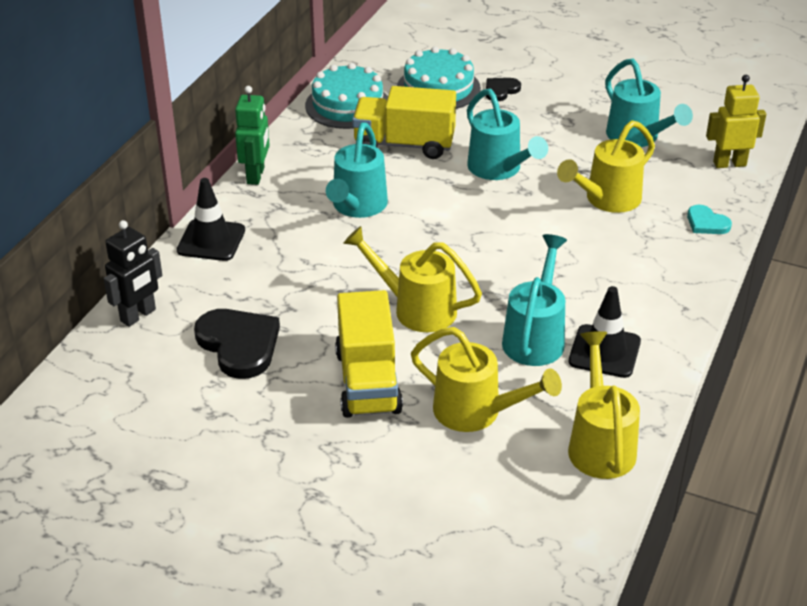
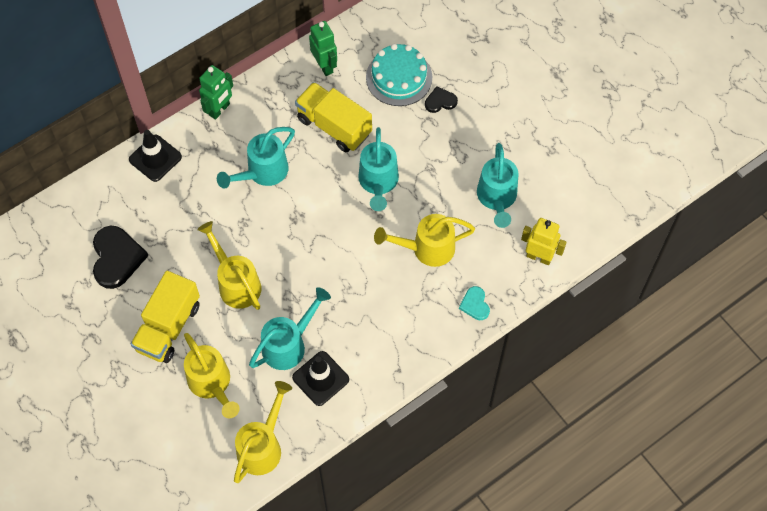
camera: 30 degrees right, 25 degrees up
black robot [104,220,162,327] -> none
turquoise cake [305,63,388,129] -> green robot [309,21,337,76]

